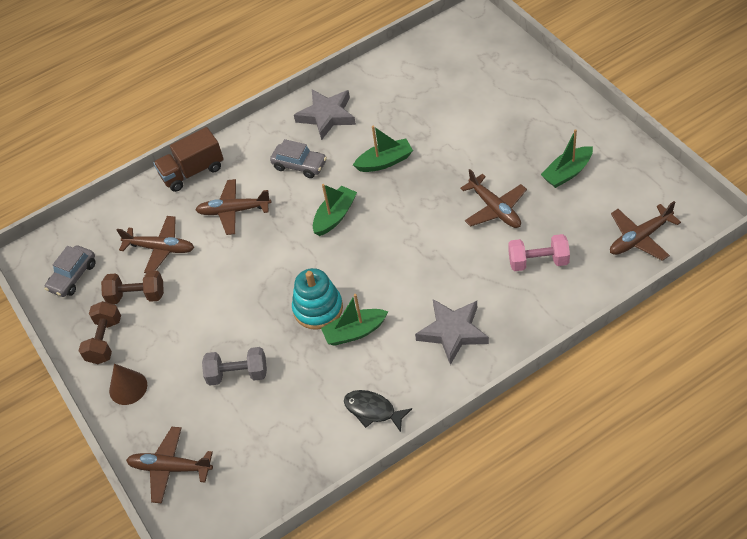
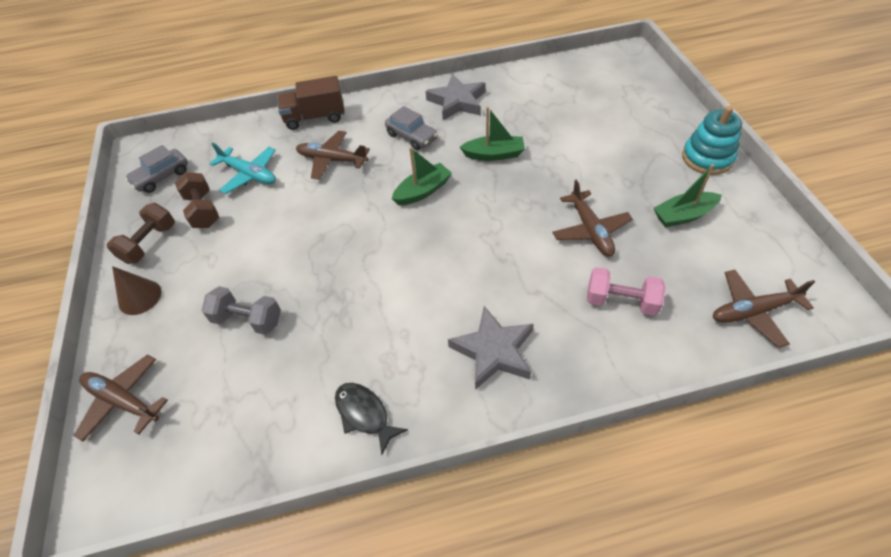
camera: 15 degrees right, 0 degrees up
brown dumbbell [101,270,164,304] -> brown dumbbell turned 45 degrees clockwise [175,172,219,228]
brown plane [117,216,194,273] -> turquoise plane [209,142,276,194]
turquoise stacking toy [292,268,343,330] -> turquoise stacking toy moved to [682,106,742,175]
green boat [321,294,388,346] -> none

